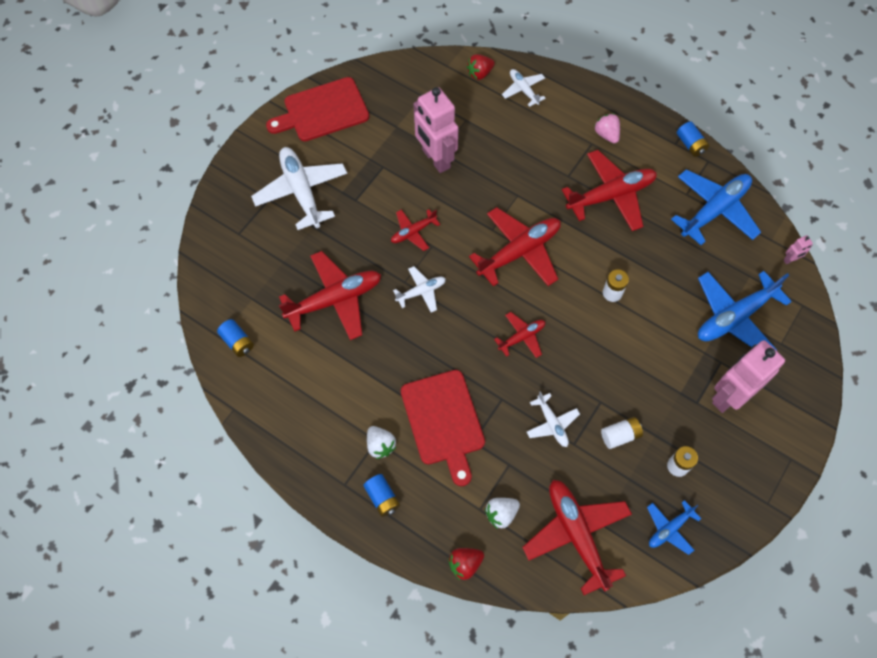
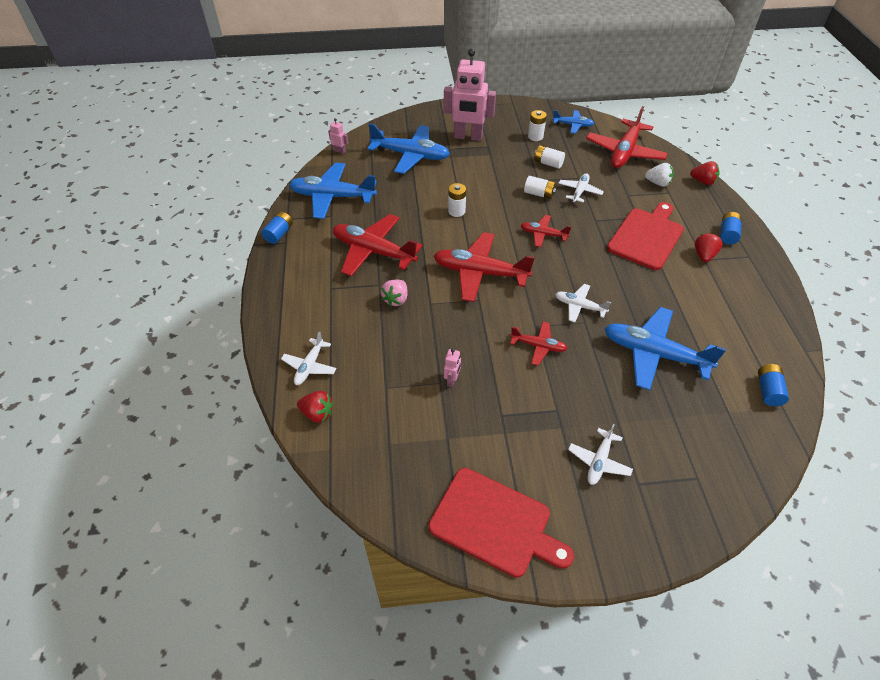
camera: 130 degrees left, 15 degrees down
white plane [251,147,347,230] -> white plane [568,424,633,485], size x0.53
red plane [279,251,381,340] -> blue plane [604,307,726,390]
white strawberry [367,426,396,459] -> red strawberry [695,233,723,262]
pink robot [413,87,458,173] -> pink robot [444,349,461,387], size x0.40
pink strawberry [594,113,620,143] -> pink strawberry moved to [381,279,408,306]
none -> white battery [524,176,556,199]

